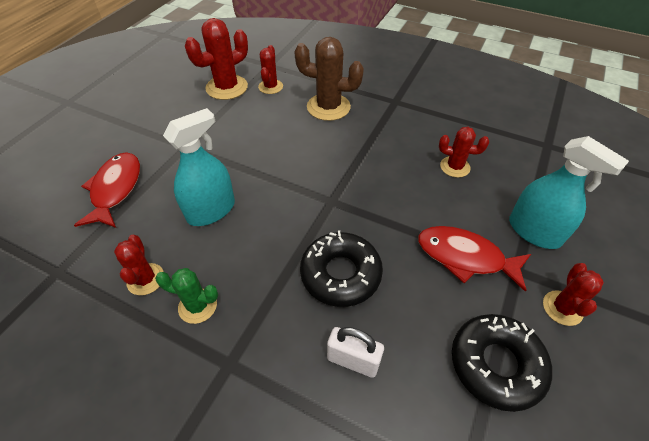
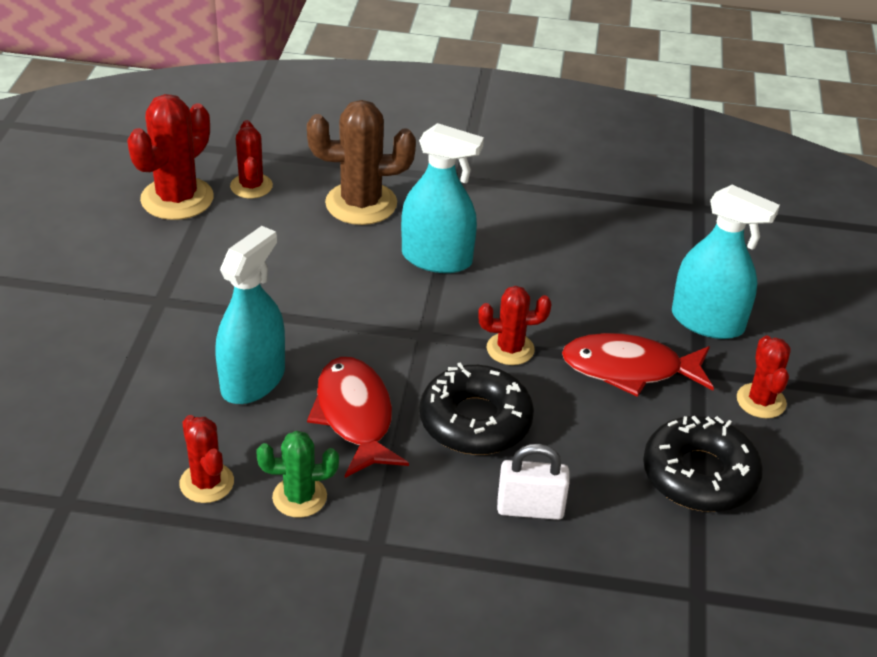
camera: 20 degrees left, 10 degrees down
red fish [74,152,140,228] -> red fish moved to [307,357,409,478]
red cactus [439,127,489,178] -> red cactus moved to [478,286,551,365]
none -> turquoise spray bottle [401,123,484,273]

